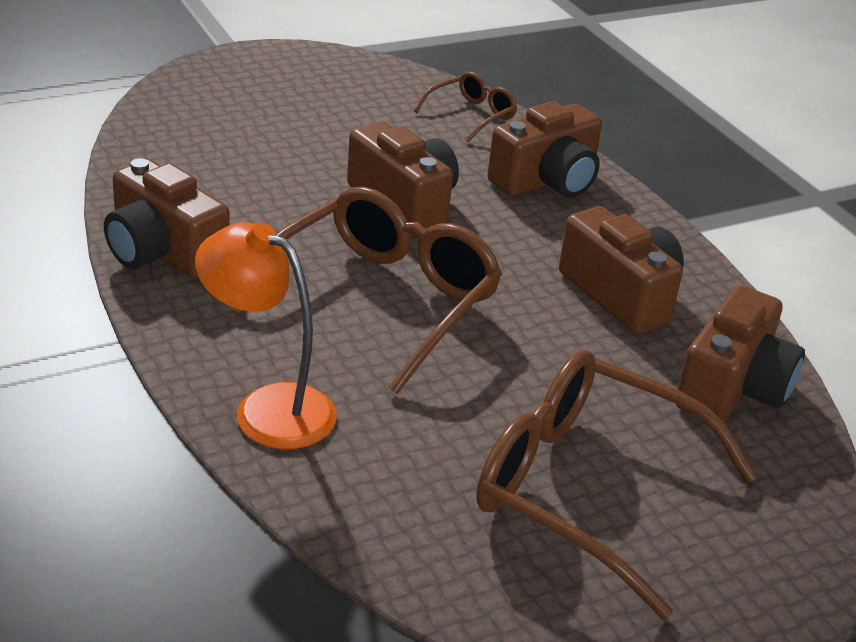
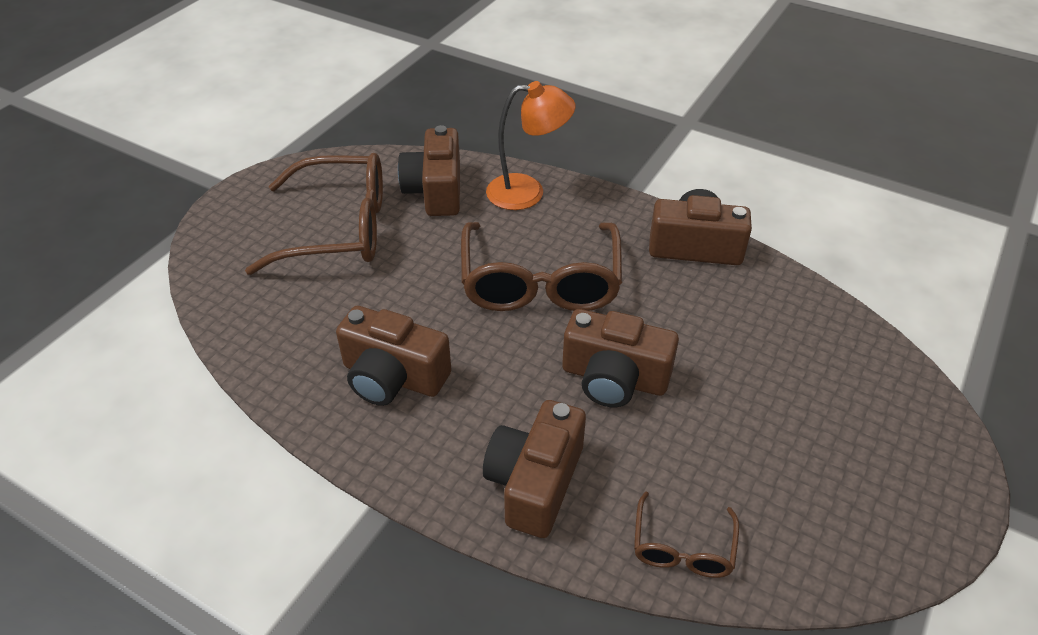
camera: 150 degrees right, 10 degrees up
brown camera [676,285,805,422] -> brown camera moved to [398,125,460,216]

